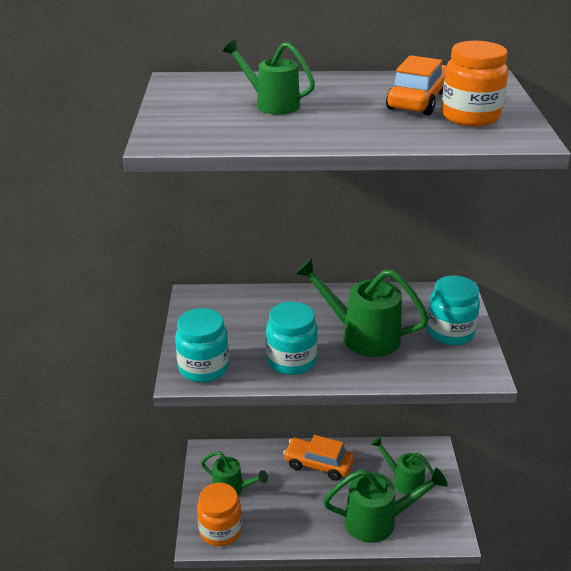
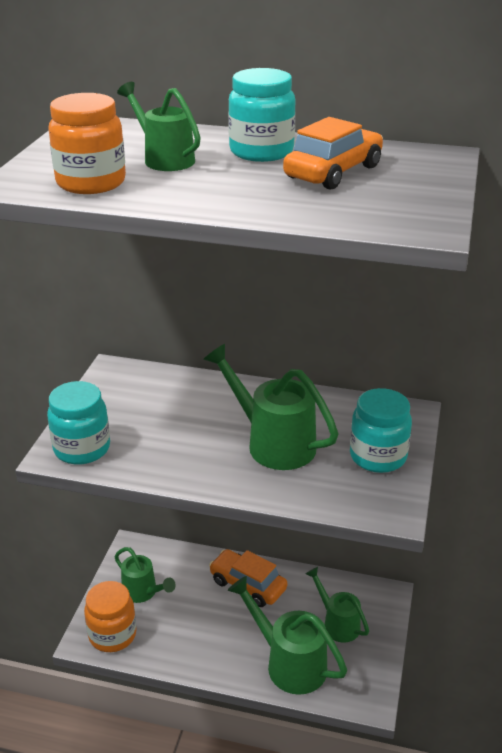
camera: 15 degrees right, 0 degrees up
turquoise jar [266,302,318,375] -> turquoise jar moved to [228,68,296,162]
green watering can [323,468,448,543] -> green watering can turned 150 degrees counterclockwise [228,576,347,695]
orange jar [441,41,508,127] -> orange jar moved to [48,93,126,194]

